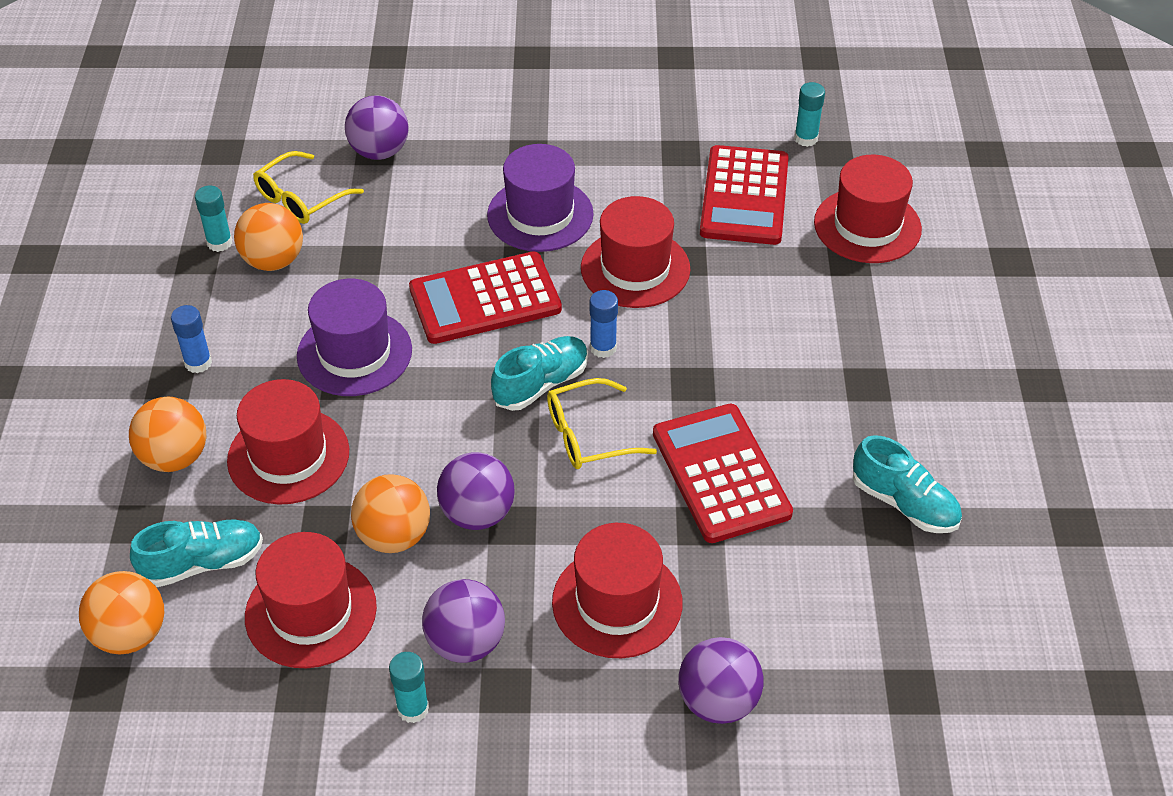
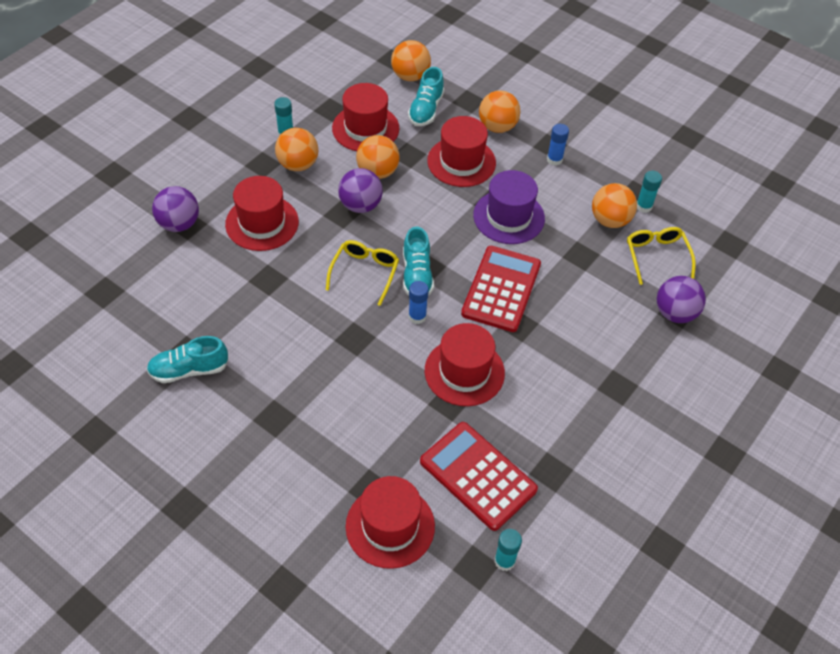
camera: 125 degrees right, 5 degrees up
purple ball [422,579,505,663] -> orange ball [275,128,318,171]
purple hat [487,144,594,252] -> none
red calculator [653,404,793,543] -> none

